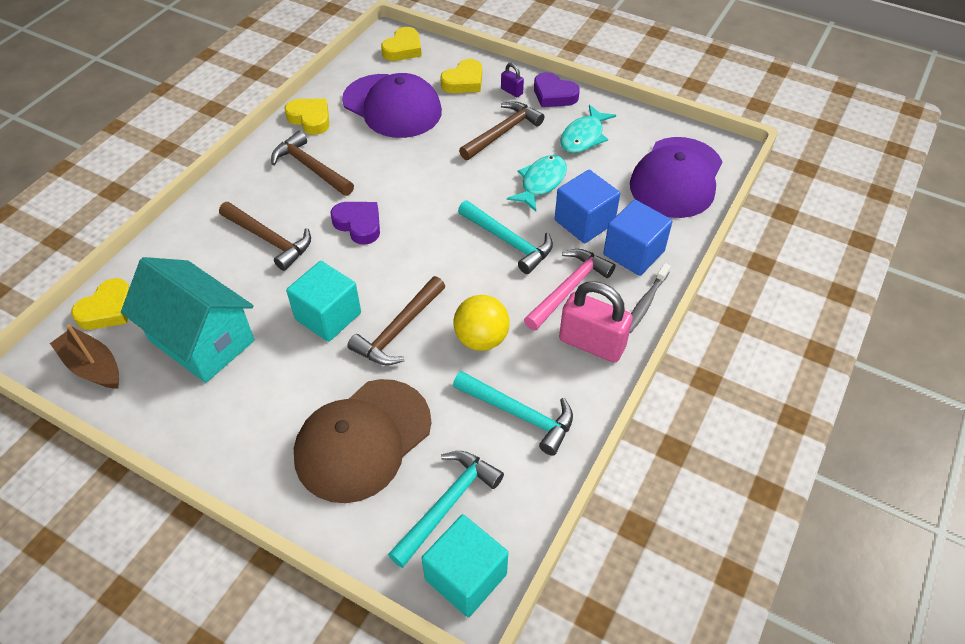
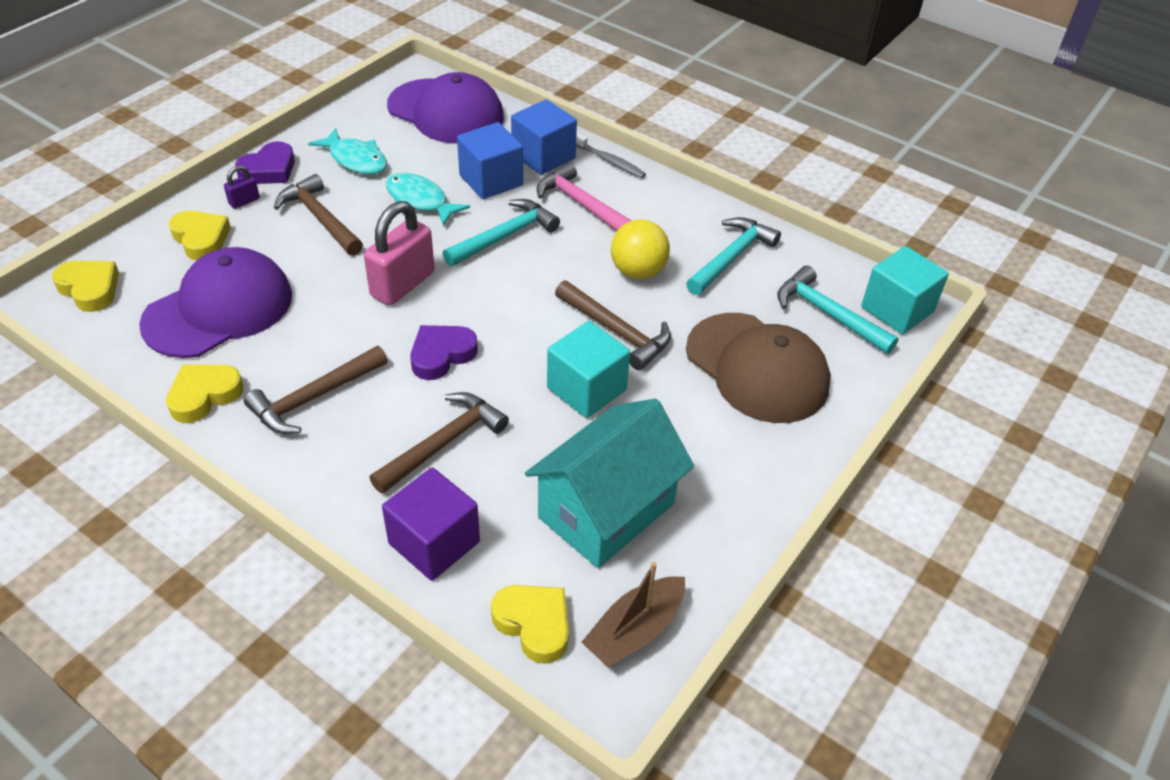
camera: 85 degrees left, 5 degrees down
pink padlock [559,281,633,363] -> pink padlock moved to [364,201,434,306]
none -> purple cube [382,468,480,581]

